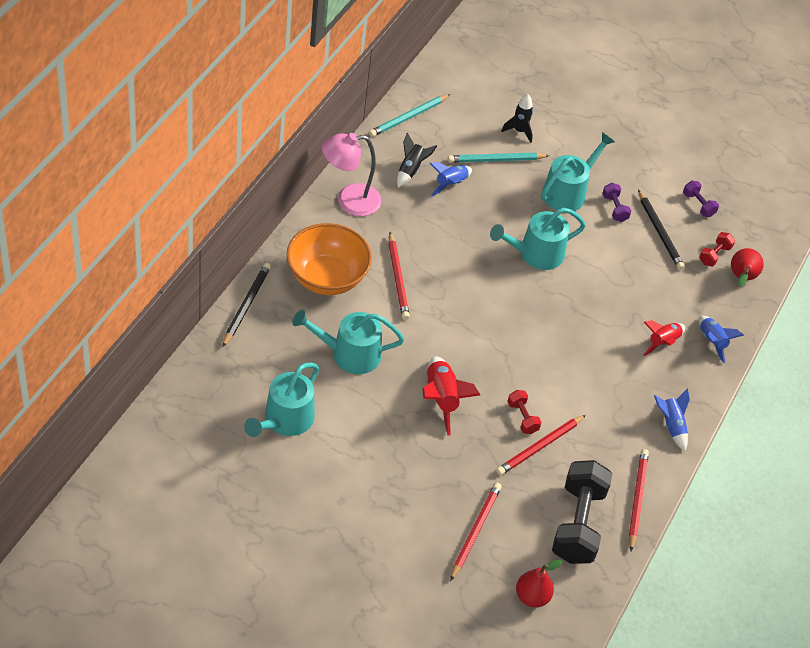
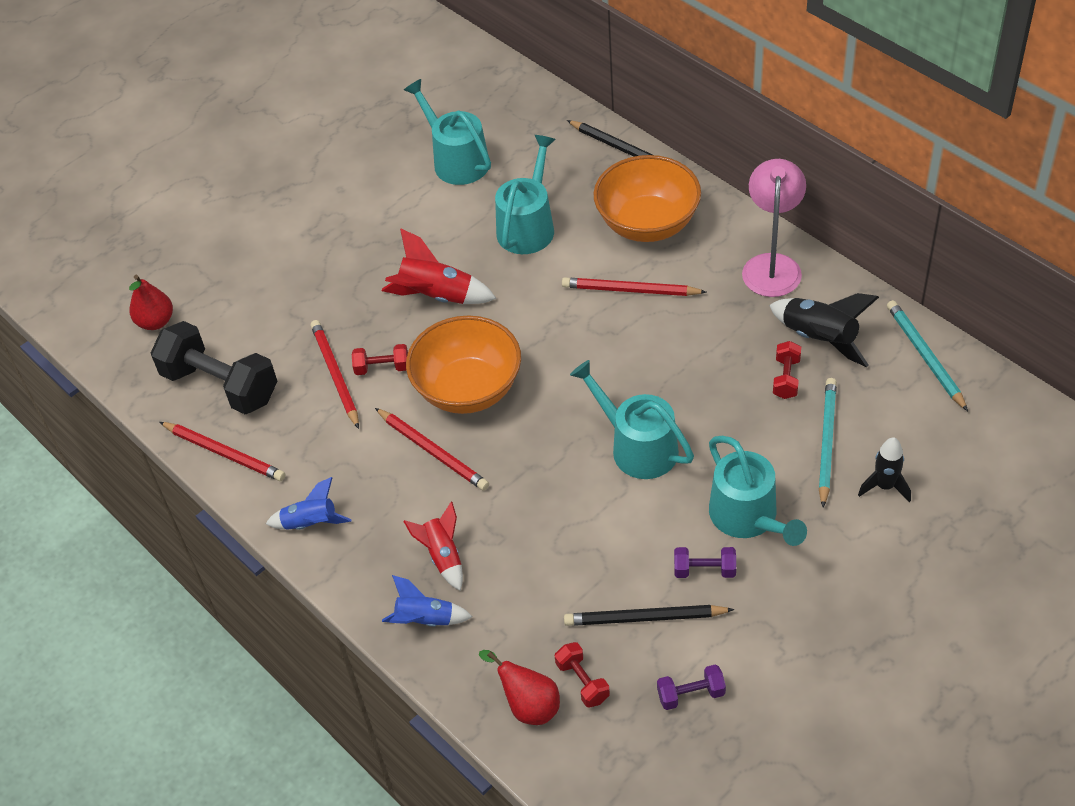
camera: 120 degrees right, 0 degrees up
black rocket [397,133,437,188] -> black rocket [769,293,879,367], size x1.50
blue rocket [430,162,472,196] -> red dumbbell [773,341,801,399]
red pencil [450,483,502,581] -> red pencil moved to [375,408,489,491]
turquoise watering can [490,208,586,270] -> turquoise watering can turned 45 degrees counterclockwise [570,360,694,479]
none -> orange bowl [406,315,521,414]

